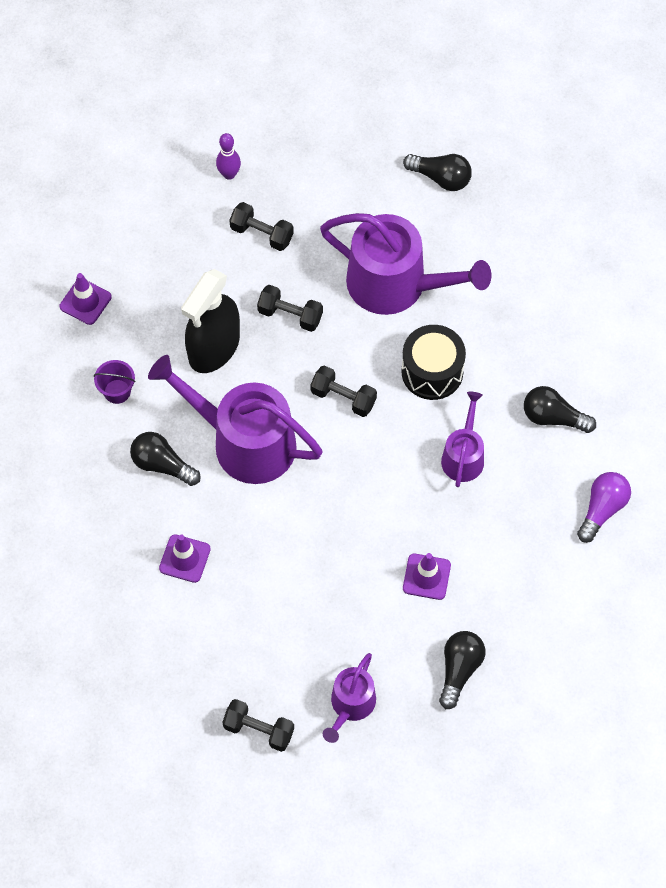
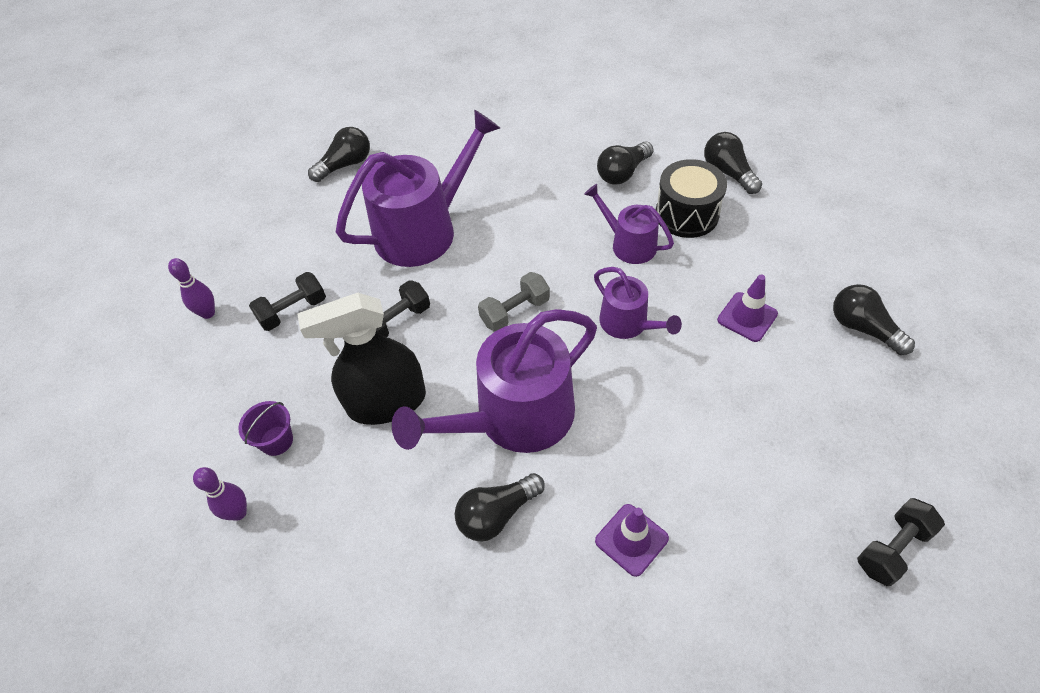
camera: 60 degrees left, 10 degrees down
purple traffic cone [60,273,112,325] -> purple bowling pin [193,467,247,521]
purple bucket [94,360,135,404] -> purple bucket moved to [238,401,293,456]
black spray bottle [181,269,240,373] -> black spray bottle turned 105 degrees clockwise [298,293,426,425]
black dumbbell [311,366,377,417] -> grey dumbbell [478,272,550,332]
purple watering can [323,653,376,743] -> purple watering can moved to [594,267,682,339]
black drum [402,325,466,400] -> black drum moved to [656,159,727,238]
purple light bulb [577,472,631,543] -> black light bulb [704,132,762,194]

